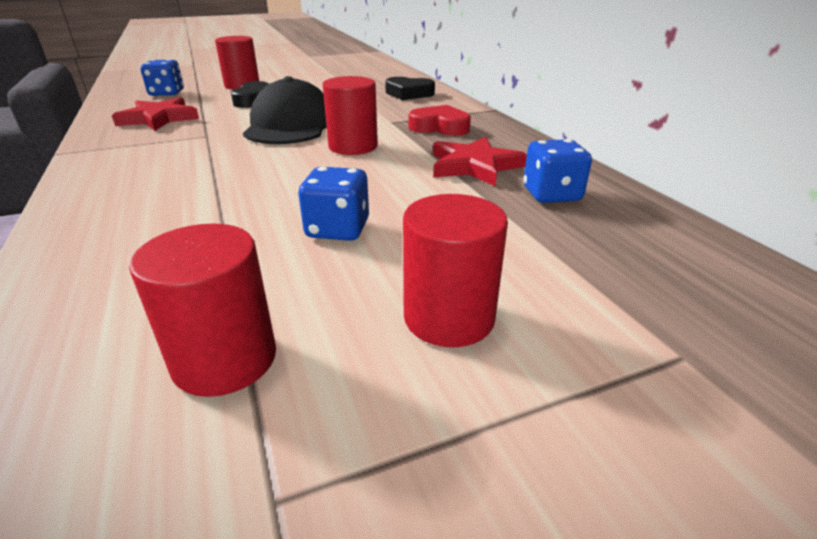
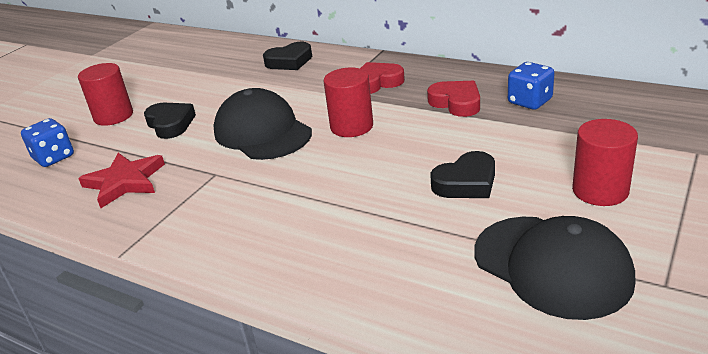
camera: 35 degrees left, 0 degrees up
red cylinder [129,223,276,397] -> black cap [475,216,635,320]
blue dice [298,167,369,241] -> black heart [430,151,495,198]
red star [433,137,527,186] -> red heart [427,81,480,117]

